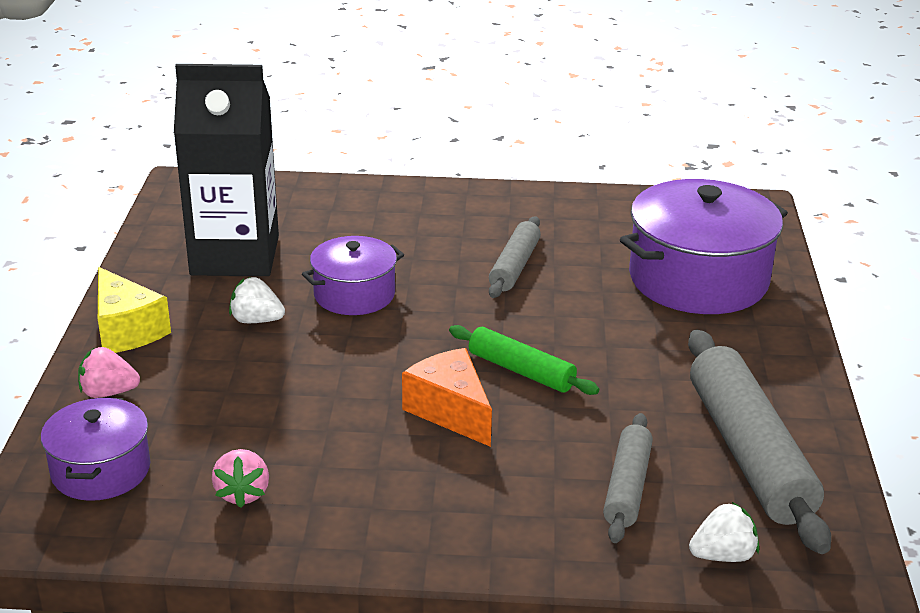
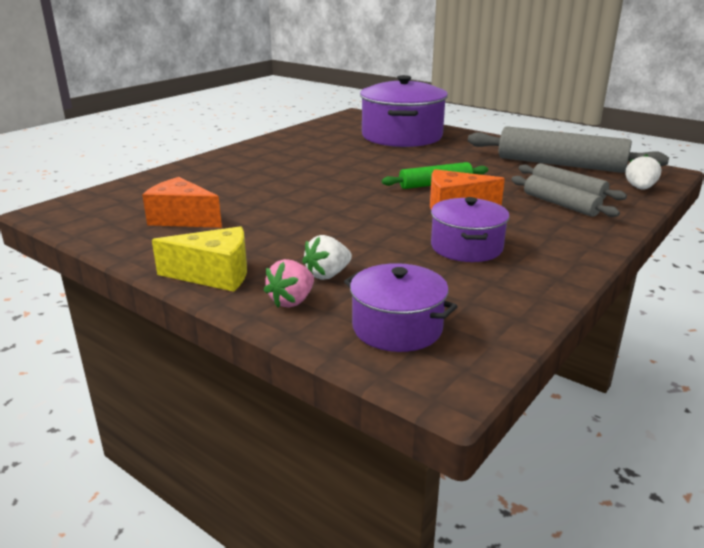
camera: 55 degrees left, 5 degrees down
black carton [174,64,279,276] -> orange cheese [142,177,222,228]
pink strawberry [212,449,269,508] -> none
white strawberry [229,277,285,323] -> white strawberry moved to [302,235,352,280]
purple pot [302,236,404,315] -> purple pot moved to [431,197,510,262]
grey rolling pin [489,217,541,298] -> grey rolling pin moved to [511,175,620,217]

